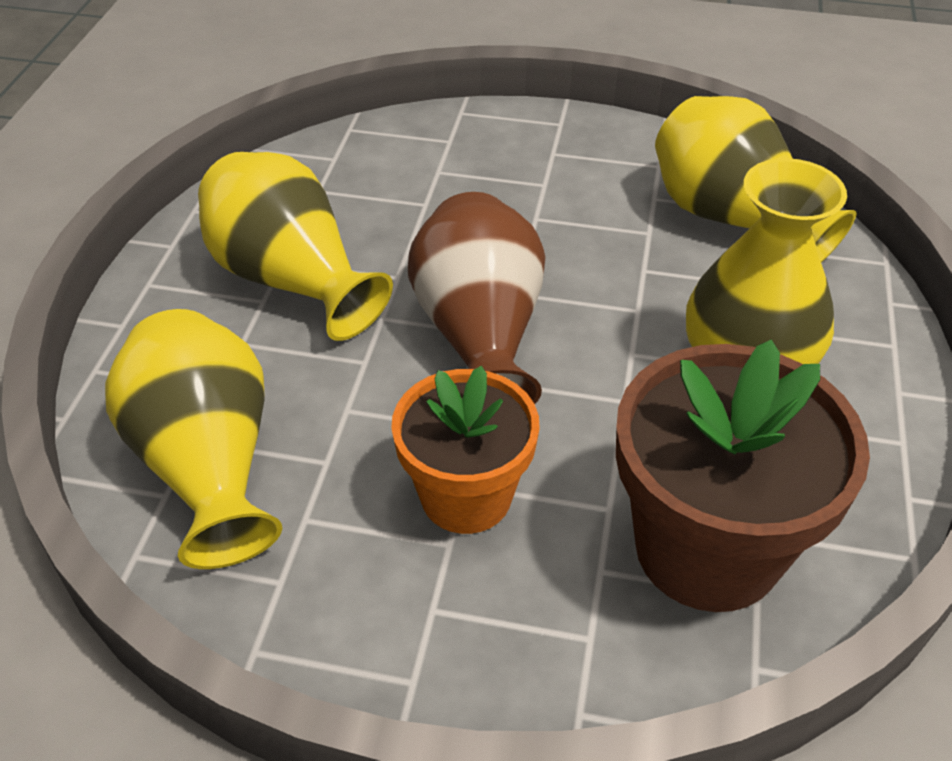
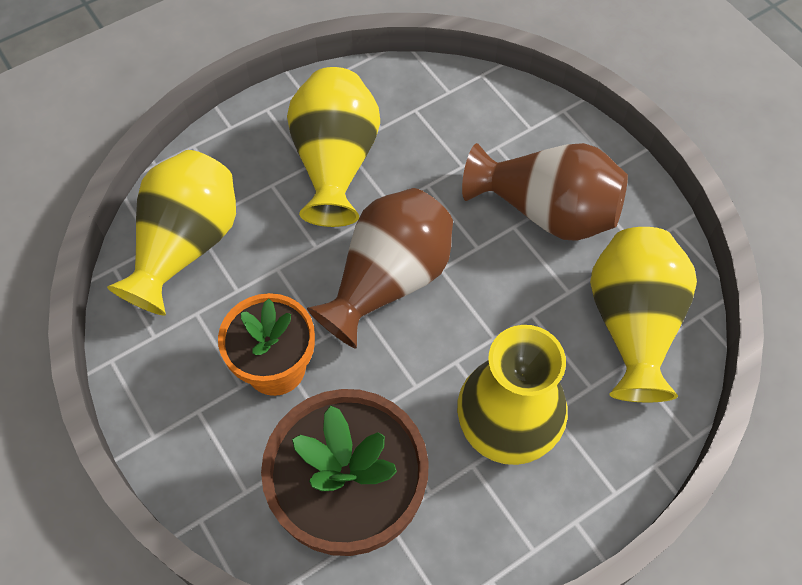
camera: 45 degrees right, 15 degrees up
none -> brown vase [462,143,628,241]

